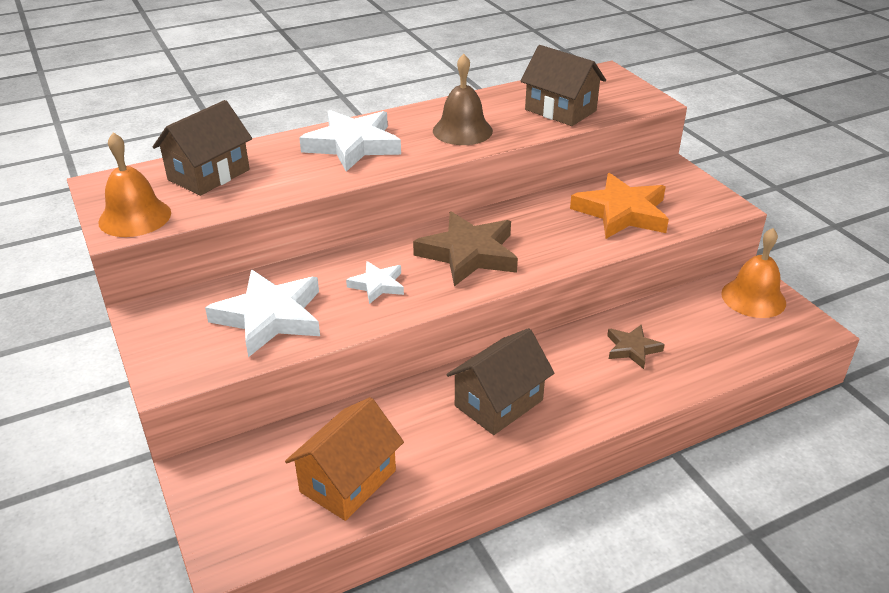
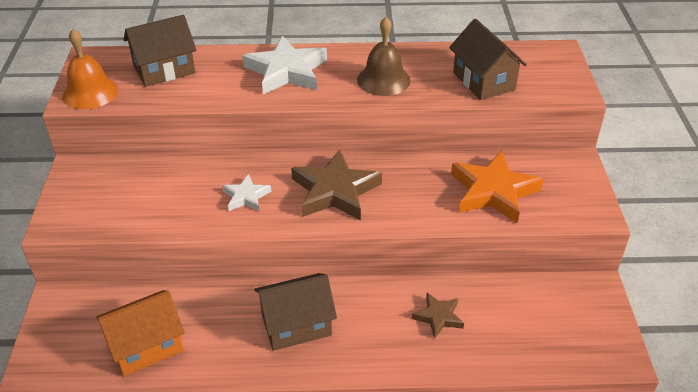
camera: 25 degrees right, 5 degrees up
white star [205,270,320,357] -> none
orange bell [721,228,786,318] -> none

